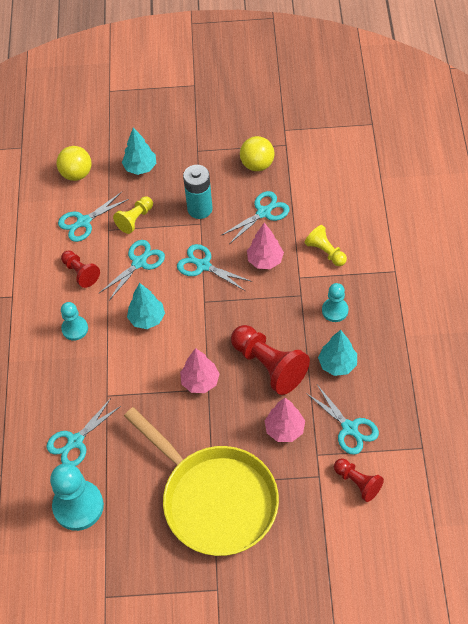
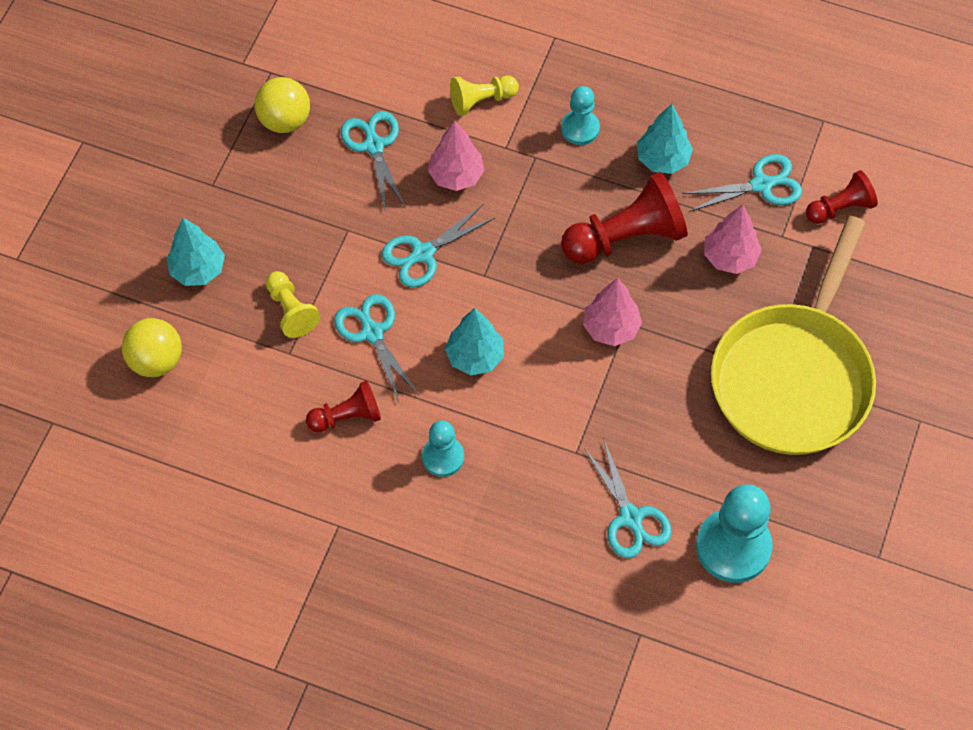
camera: 70 degrees left, 5 degrees up
turquoise scissors [58,192,129,242] -> none
yellow pan [124,407,279,556] -> yellow pan turned 135 degrees clockwise [711,216,876,455]
turquoise battery [183,165,213,219] -> none

